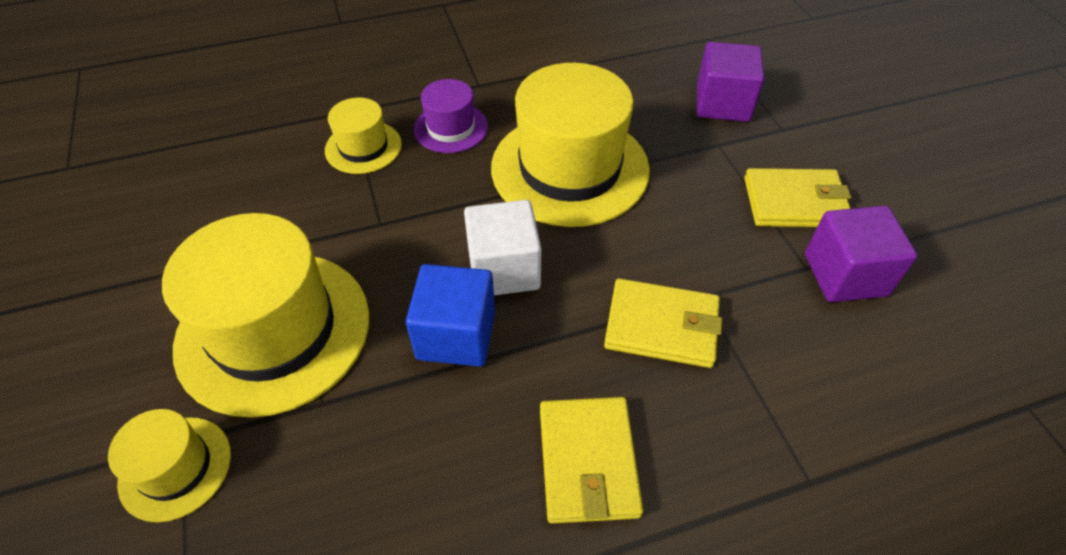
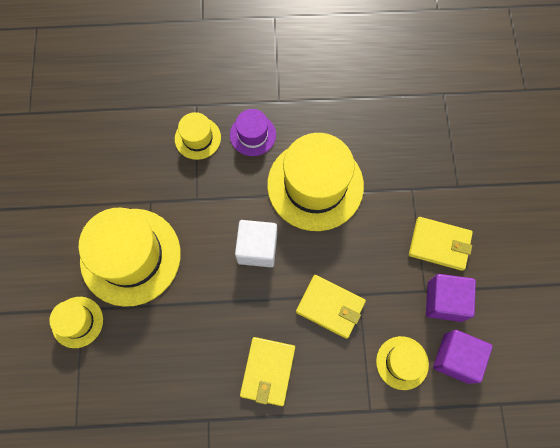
camera: 15 degrees right, 20 degrees up
blue cube [406,264,495,367] -> none
purple cube [697,42,764,122] -> purple cube moved to [433,330,493,384]
none -> yellow hat [376,336,429,390]

